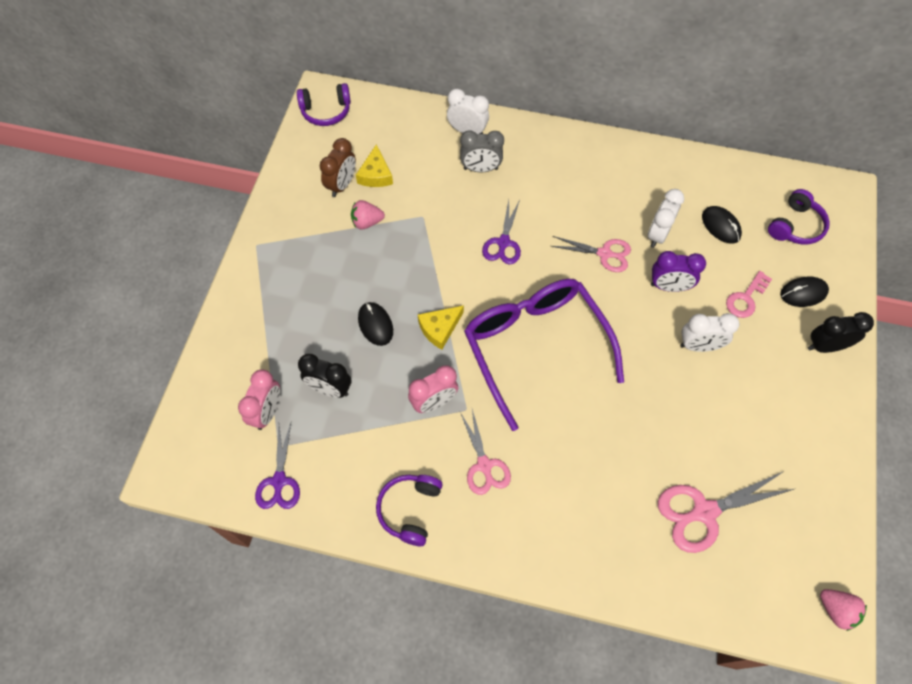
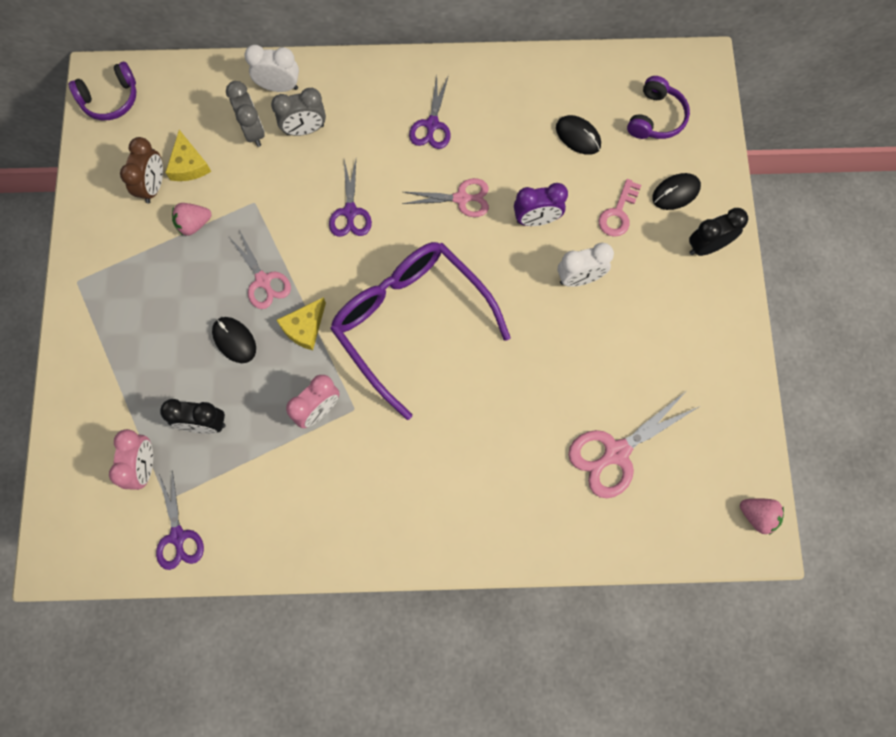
camera: 15 degrees left, 10 degrees up
purple headphones [376,475,443,546] -> none
pink scissors [460,409,511,495] -> pink scissors moved to [229,230,291,309]
white clock [648,189,684,248] -> none
none -> grey clock [226,81,265,147]
none -> purple scissors [409,75,450,149]

